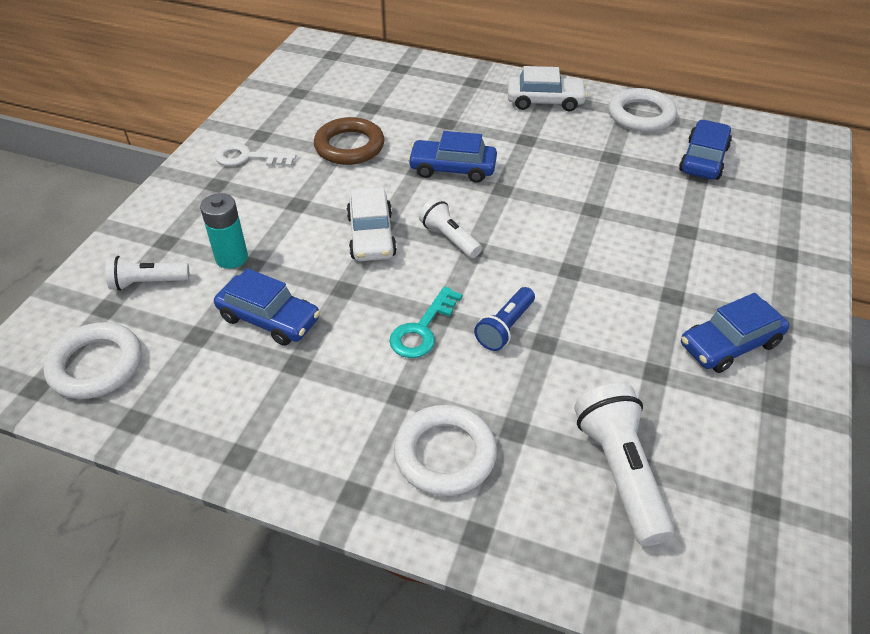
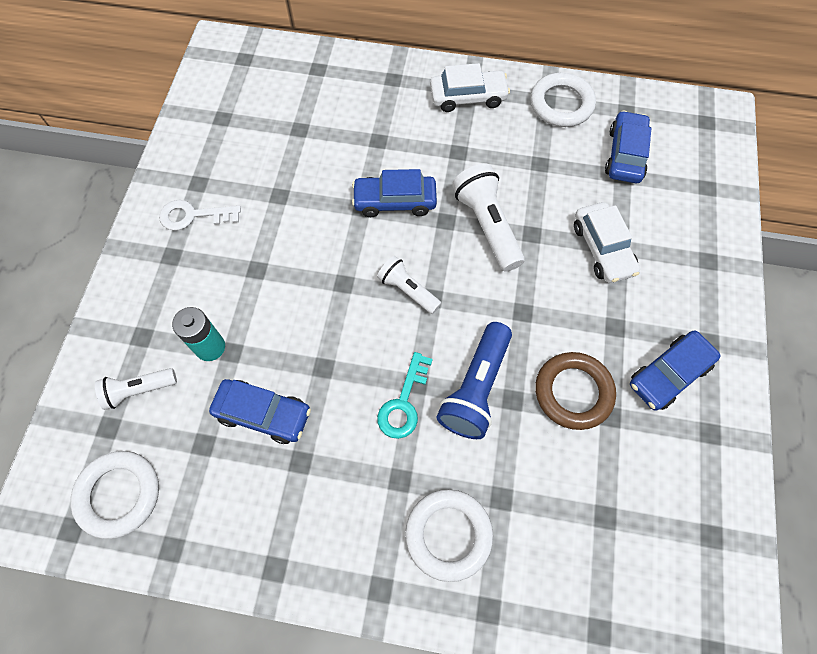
camera: 10 degrees left, 20 degrees up
brown ring [314,117,385,165] -> brown ring moved to [535,352,616,430]
white car [346,188,397,261] -> white car moved to [574,202,640,283]
blue flashlight [474,287,535,351] -> blue flashlight [437,322,512,439], size x1.62
white flashlight [574,383,675,546] -> white flashlight moved to [452,163,525,272]

